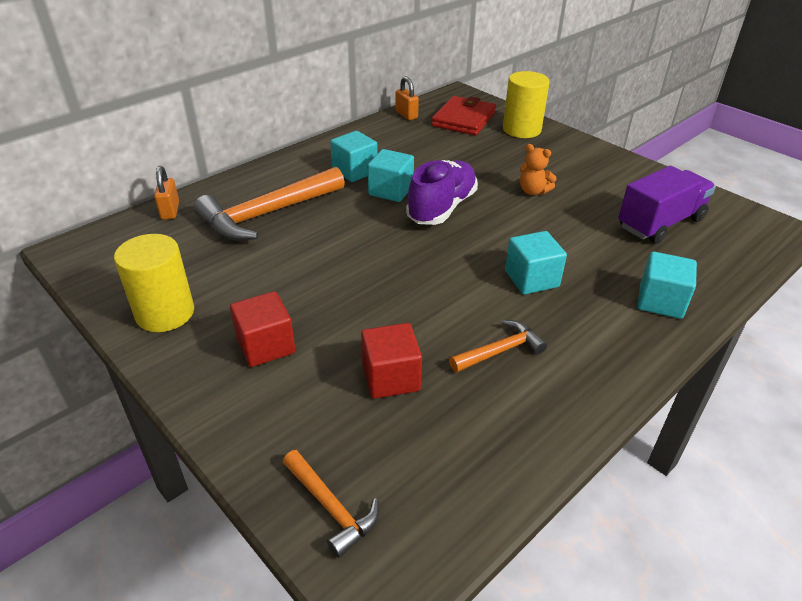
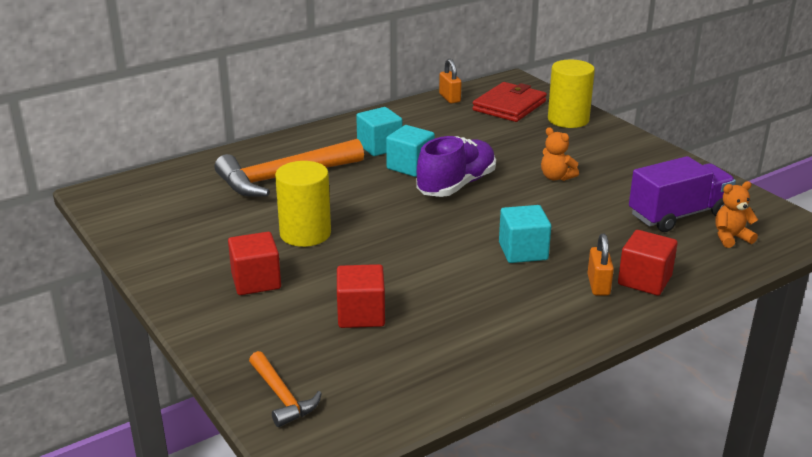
camera: 10 degrees right, 10 degrees down
yellow cylinder [114,234,194,332] -> yellow cylinder moved to [275,161,331,247]
orange padlock [154,166,179,220] -> orange padlock moved to [588,234,614,296]
orange hammer [449,320,547,373] -> none
turquoise cube [637,252,697,319] -> red cube [618,230,677,296]
none -> orange teddy bear [715,181,758,248]

